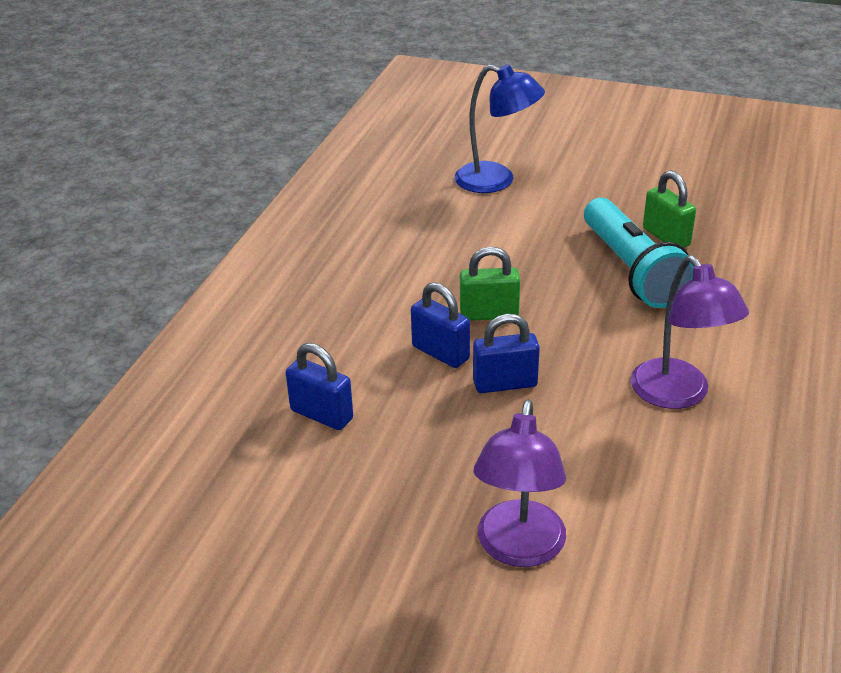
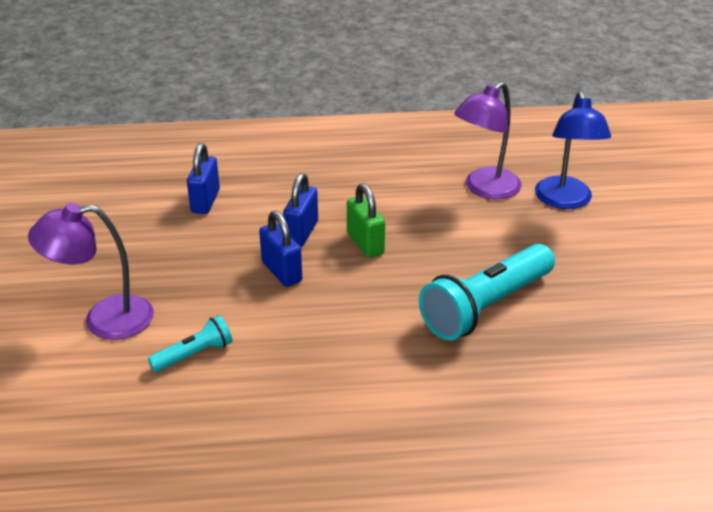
camera: 65 degrees right, 0 degrees up
purple lamp [630,255,749,409] -> purple lamp moved to [454,82,521,200]
green padlock [643,171,696,248] -> none
none -> turquoise flashlight [148,315,232,372]

